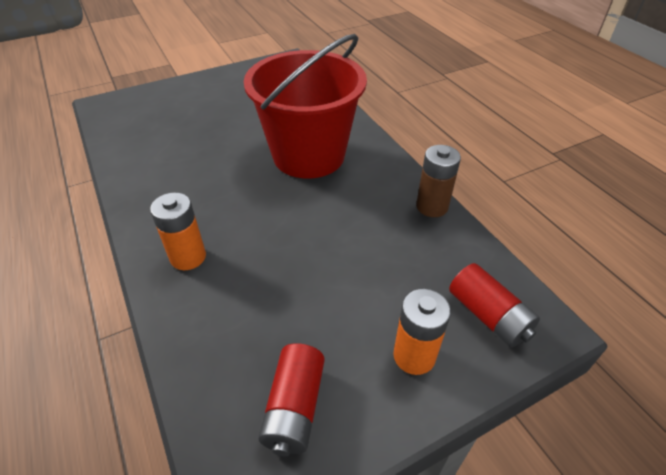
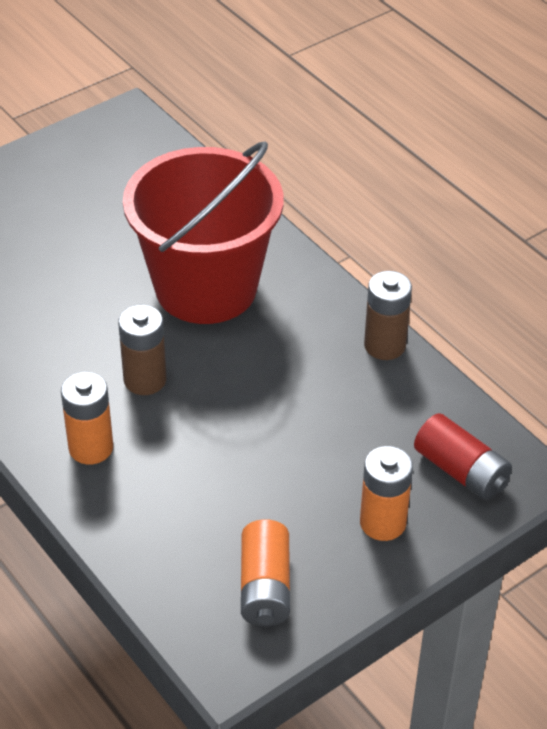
camera: 10 degrees left, 0 degrees up
red battery [258,343,324,456] -> orange battery [241,519,290,626]
none -> brown battery [118,305,167,395]

